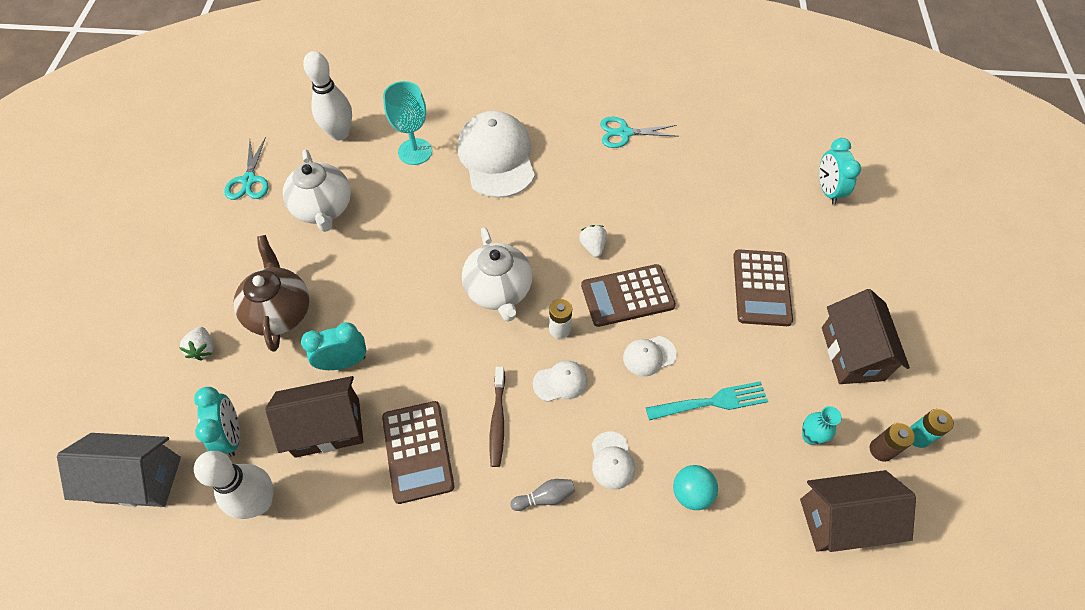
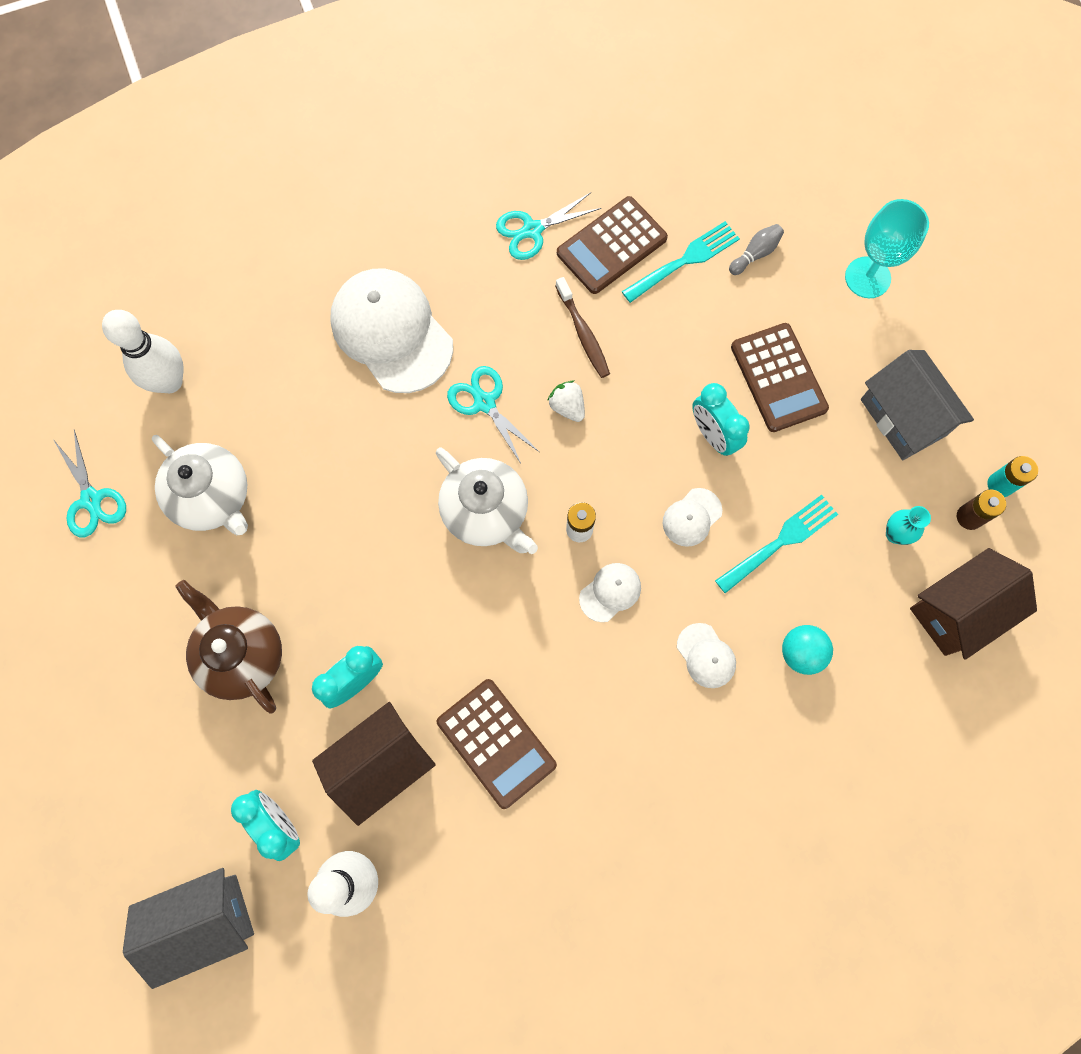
camera: 25 degrees left, 15 degrees up
white strawberry [180,327,214,361] -> none
turquoise goblet [383,81,432,165] -> turquoise goblet moved to [845,199,929,298]
brown toothbrush [489,367,505,467] -> brown toothbrush moved to [555,277,610,378]
grey bowling pin [510,479,575,511] -> grey bowling pin moved to [729,224,784,275]
brown calculator [581,264,676,327] -> brown calculator moved to [557,196,668,294]
turquoise clock [819,138,861,205] -> turquoise clock moved to [692,383,750,456]
brown house [822,289,910,384] -> grey house [861,350,974,460]
none -> turquoise scissors [447,366,539,464]
none -> turquoise fork [622,221,740,303]

